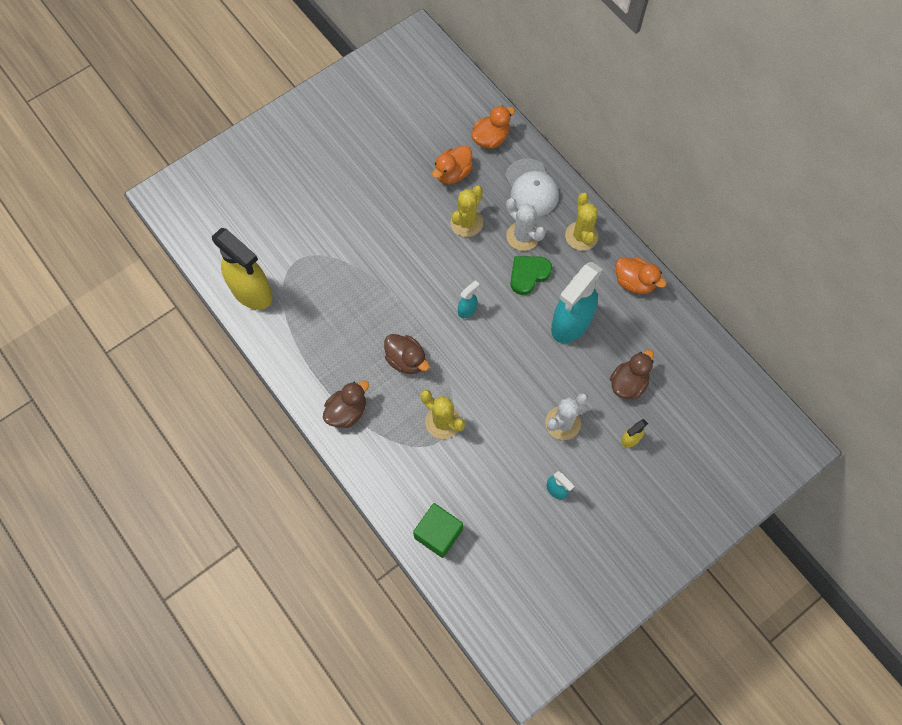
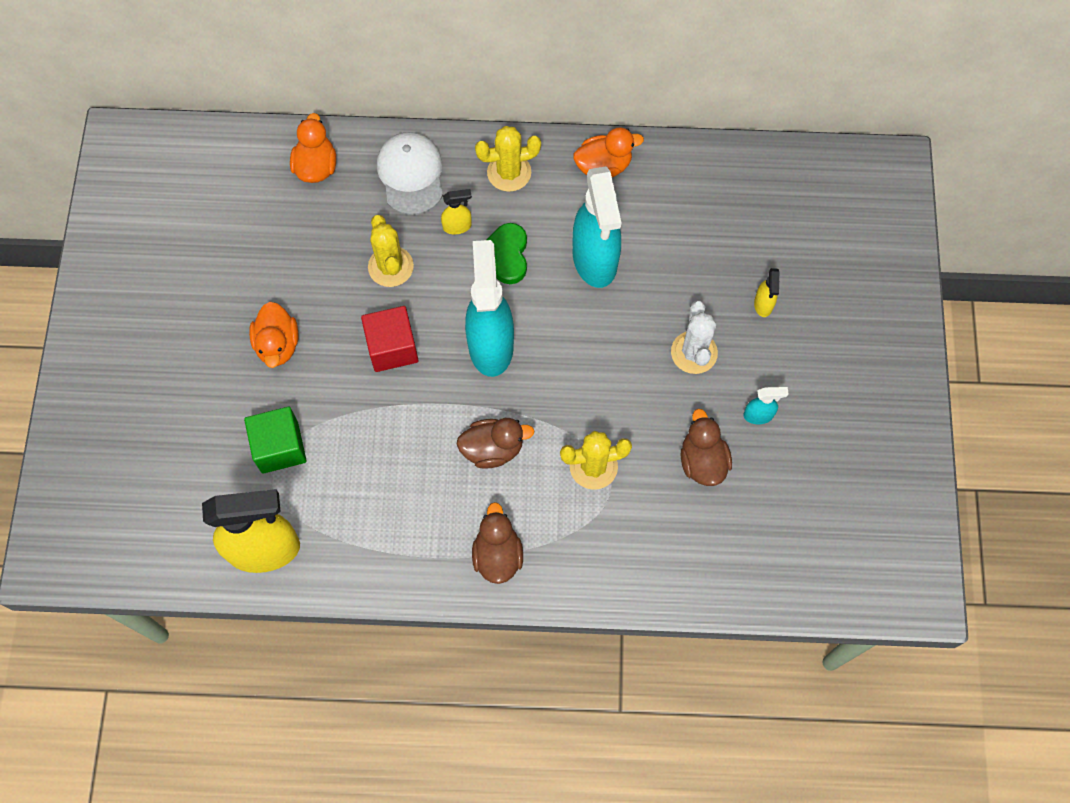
camera: 50 degrees left, 0 degrees up
green cube [413,503,463,558] -> green cube moved to [244,407,307,474]
orange duck [432,145,473,184] -> orange duck moved to [249,302,298,368]
turquoise spray bottle [458,280,479,318] -> turquoise spray bottle [465,240,514,377], size x2.31
white cap [505,158,559,216] -> white cap turned 120 degrees counterclockwise [377,132,443,215]
white cactus [506,198,546,251] -> yellow spray bottle [441,189,472,234]
yellow cactus [565,193,598,251] -> yellow cactus turned 45 degrees counterclockwise [475,126,541,192]
brown duck [610,350,654,399] -> brown duck moved to [681,409,732,486]
none -> red cube [361,306,419,372]

